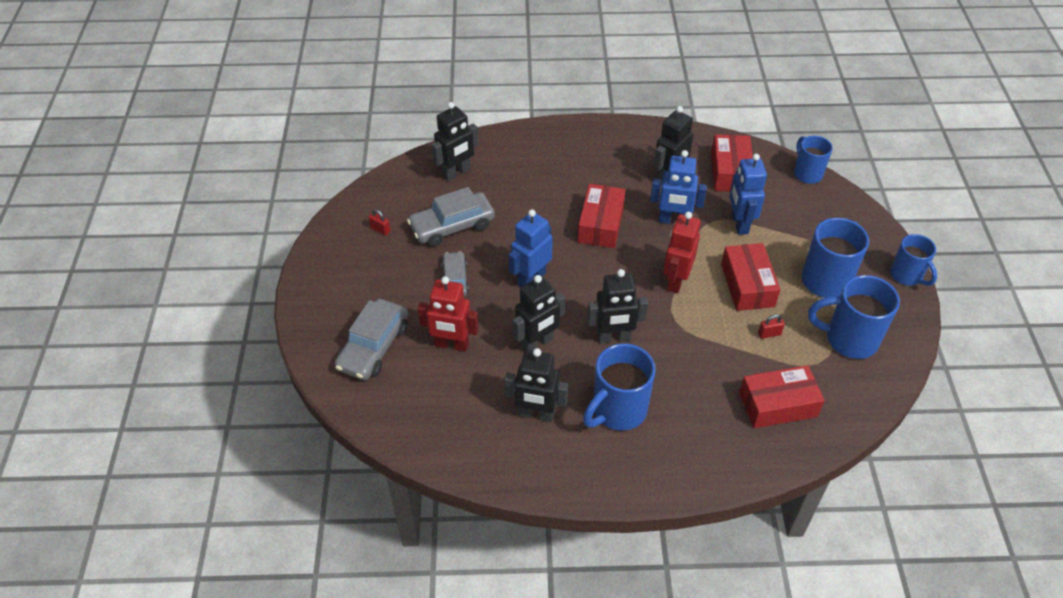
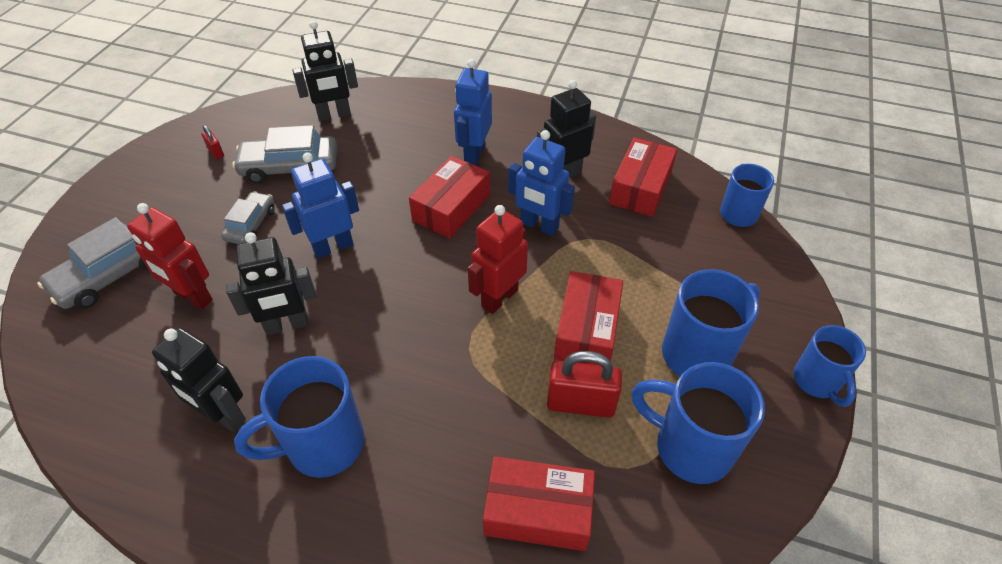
camera: 20 degrees right, 0 degrees up
black robot [587,269,648,344] -> none
blue robot [729,154,767,235] -> blue robot moved to [454,59,492,166]
red padlock [758,314,785,339] -> red padlock [547,351,622,418], size x2.10

